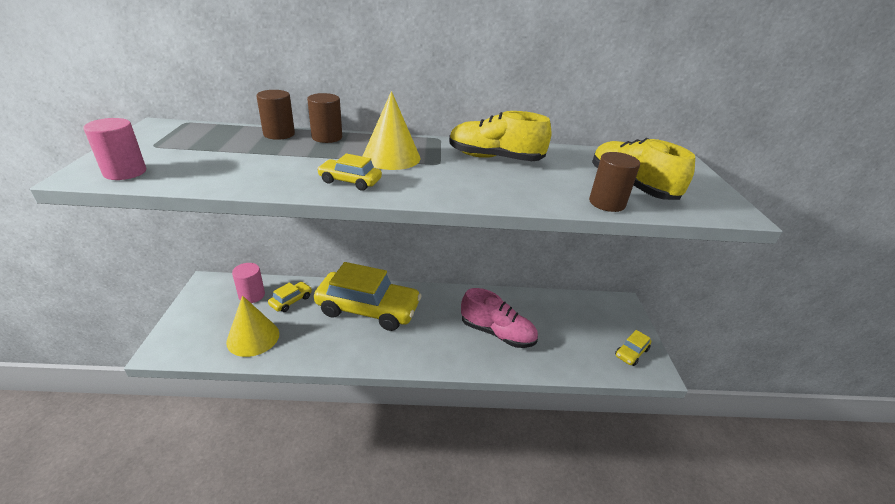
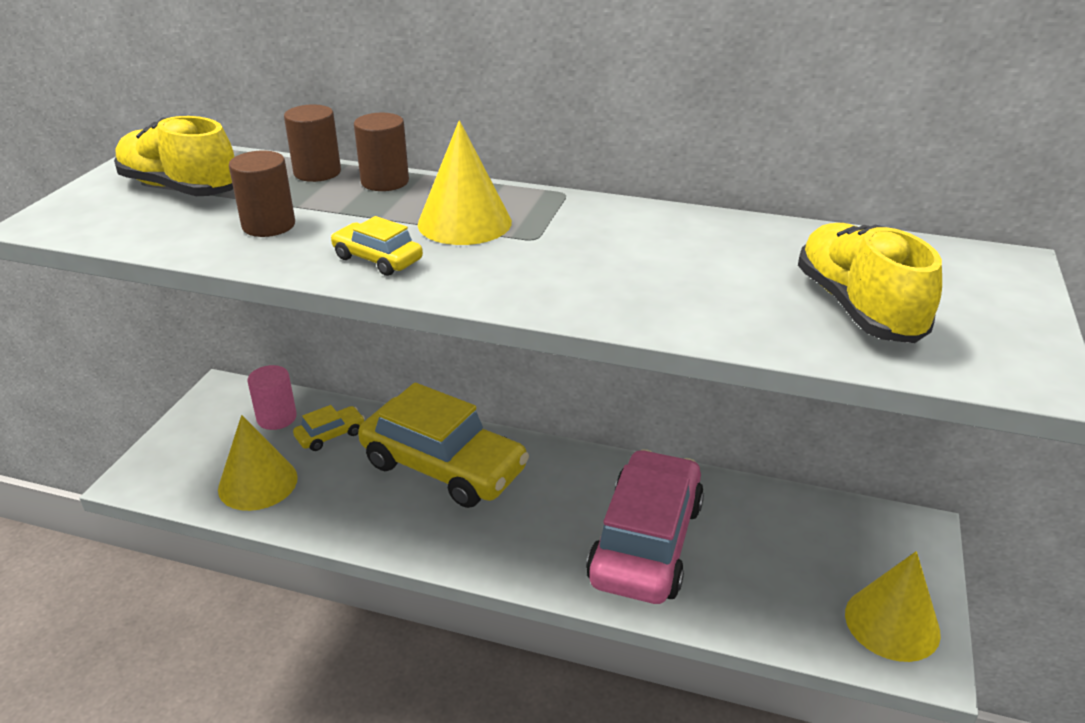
camera: 20 degrees right, 0 degrees up
pink cylinder [83,118,146,180] -> none
yellow shoe [449,111,551,161] -> yellow shoe moved to [114,116,234,196]
pink shoe [461,288,538,348] -> pink car [586,449,704,604]
brown cylinder [589,152,640,212] -> brown cylinder moved to [229,151,295,237]
yellow car [615,330,651,366] -> yellow cone [845,551,941,662]

